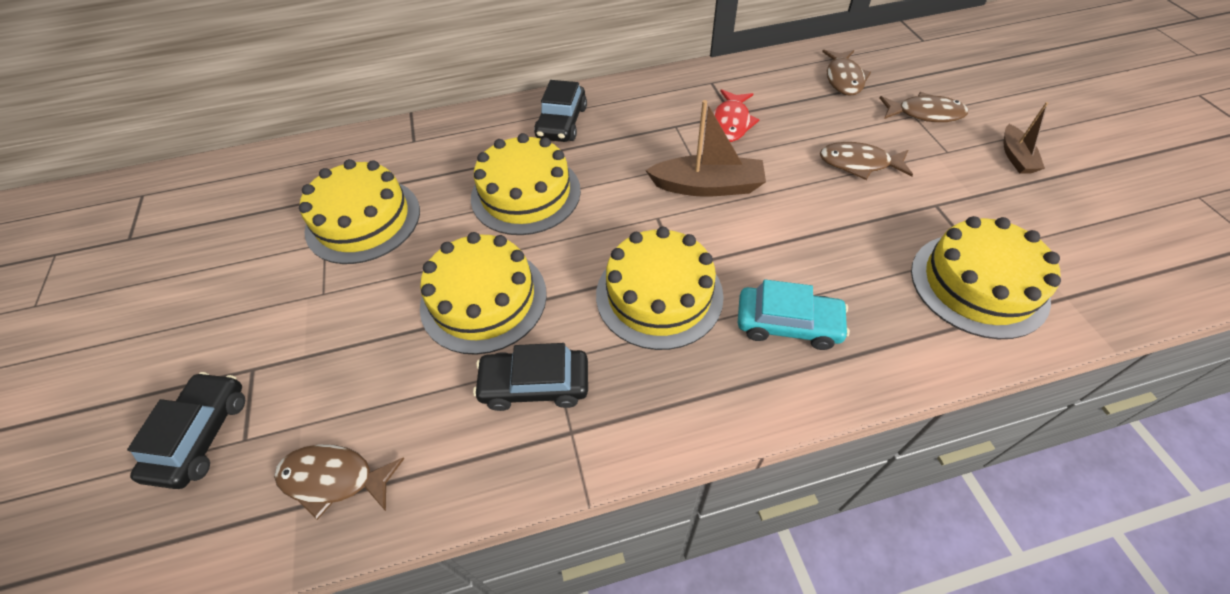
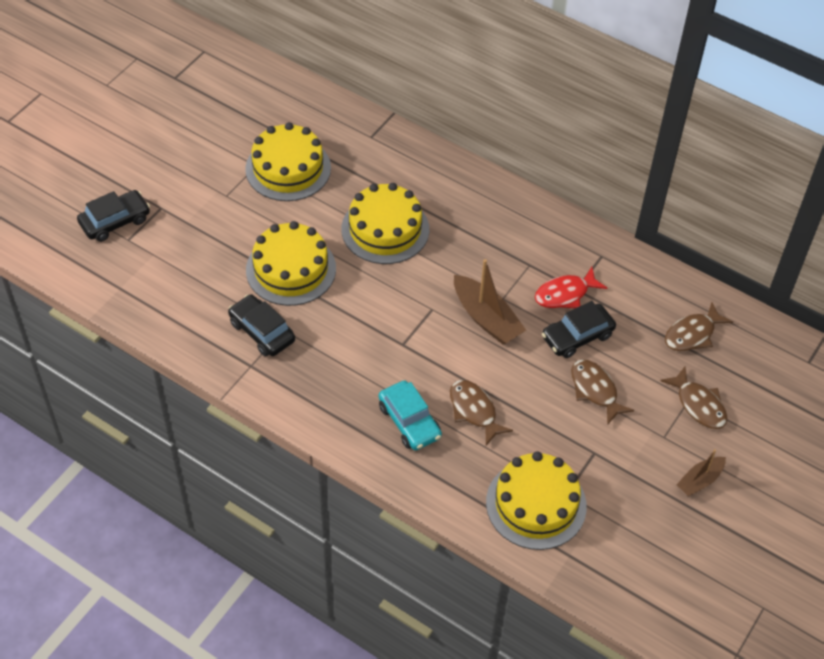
camera: 45 degrees right, 0 degrees up
brown fish [274,444,405,520] -> brown fish moved to [450,380,513,446]
black car [534,80,587,142] -> black car moved to [542,301,616,358]
yellow cake [596,227,724,350] -> none

